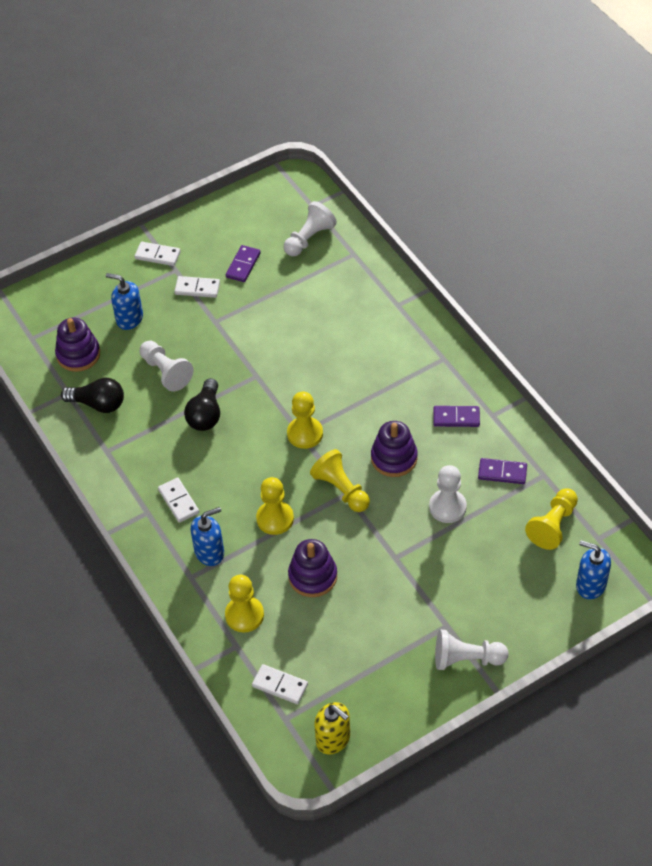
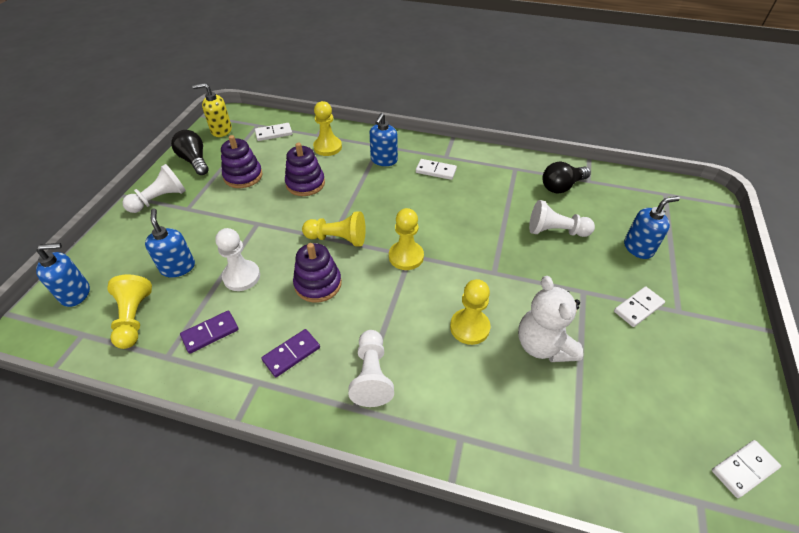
camera: 135 degrees right, 5 degrees down
purple stacking toy [55,318,100,372] -> purple stacking toy moved to [221,135,263,188]
white domino [135,242,181,266] -> white domino moved to [712,440,781,498]
black light bulb [184,378,220,431] -> black light bulb moved to [171,130,209,175]
purple domino [226,245,261,282] -> none
yellow pawn [256,477,294,535] -> yellow pawn moved to [450,279,490,345]
white pawn [284,201,337,256] -> white pawn moved to [348,330,394,407]
none -> blue soap dispenser [145,209,195,278]
none -> white teddy bear [518,276,583,362]

